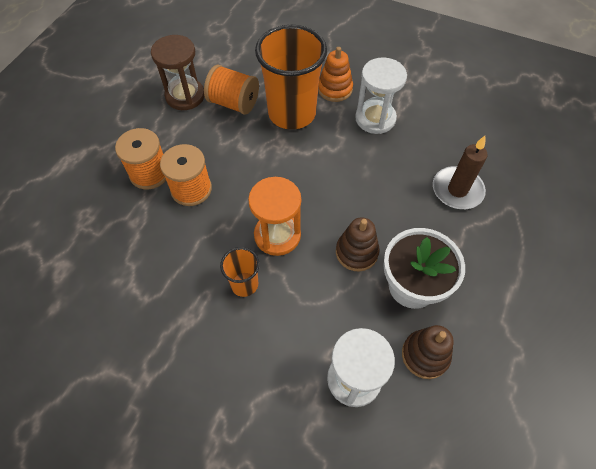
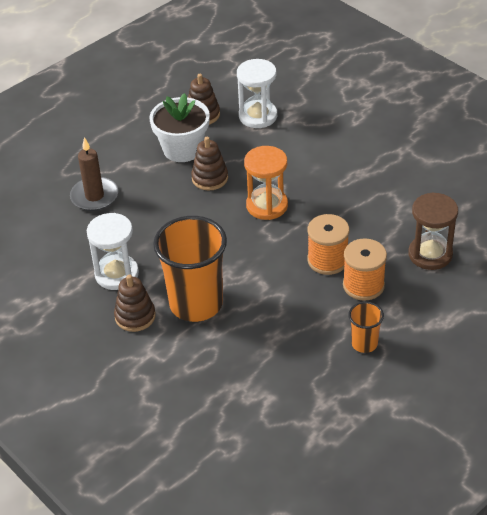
camera: 155 degrees left, 15 degrees down
brown hourglass [151,35,205,110] -> brown hourglass moved to [408,193,458,270]
orange spool [204,65,259,114] -> none
orange cup [220,247,260,297] -> orange cup moved to [348,302,384,353]
orange stacking toy [318,47,353,102] -> brown stacking toy [114,275,156,332]

